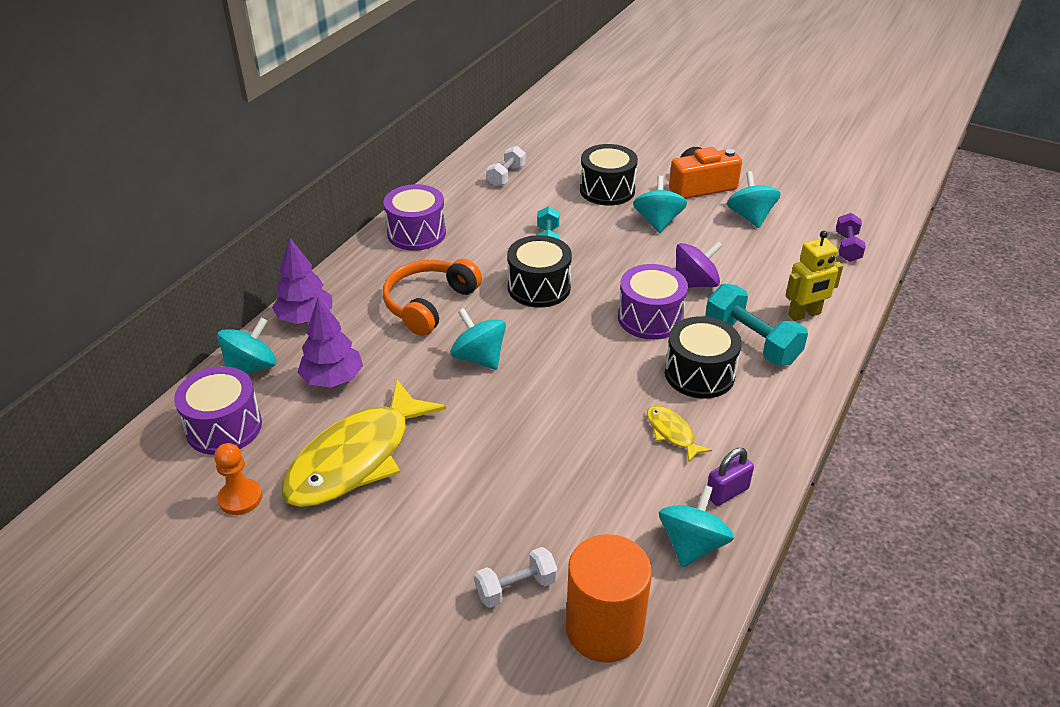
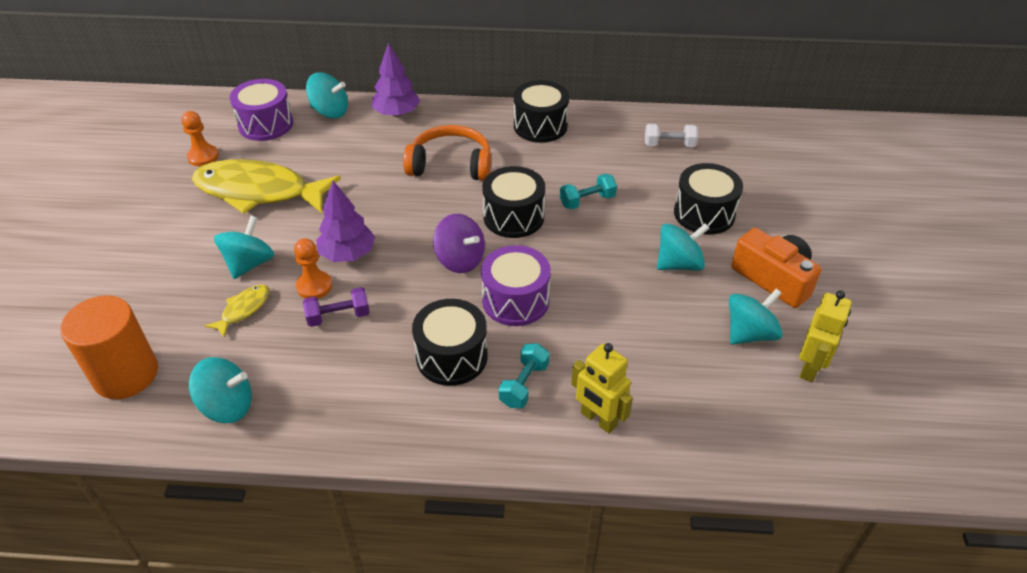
camera: 65 degrees right, 5 degrees up
purple tree [298,298,363,388] -> purple tree moved to [316,181,375,262]
purple drum [384,184,446,251] -> black drum [514,80,569,143]
turquoise spinning top [450,308,506,370] -> turquoise spinning top moved to [214,216,274,279]
white dumbbell [474,547,558,608] -> none
yellow fish [647,405,712,462] -> yellow fish moved to [205,284,269,337]
purple spinning top [676,241,723,288] -> purple spinning top moved to [433,214,485,273]
turquoise dumbbell [705,284,808,365] -> turquoise dumbbell [498,343,550,408], size x0.61
purple padlock [707,448,754,506] -> none
purple dumbbell [836,213,866,262] -> purple dumbbell moved to [303,287,370,327]
none -> orange pawn [294,238,332,299]
none -> yellow robot [799,290,852,382]

